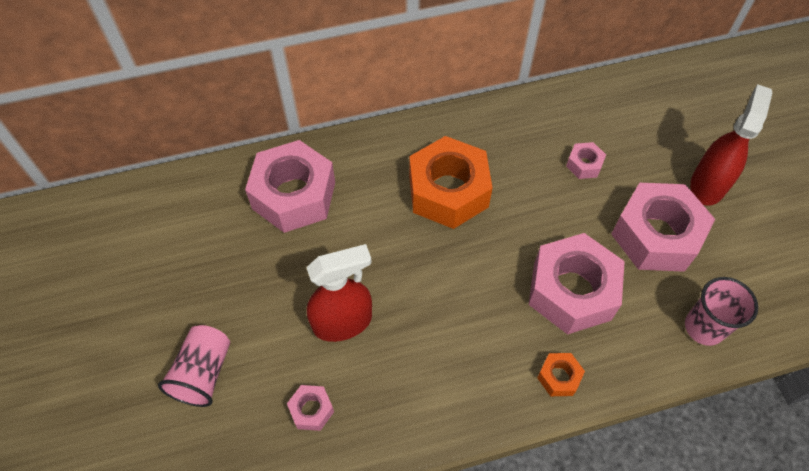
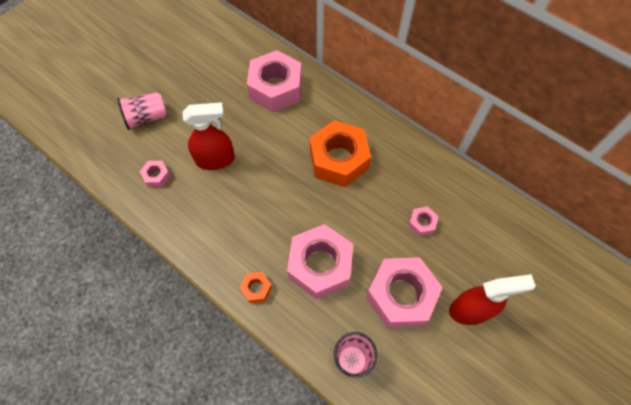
camera: 55 degrees right, 5 degrees up
red spray bottle [306,244,372,342] -> red spray bottle turned 45 degrees counterclockwise [182,102,235,170]

